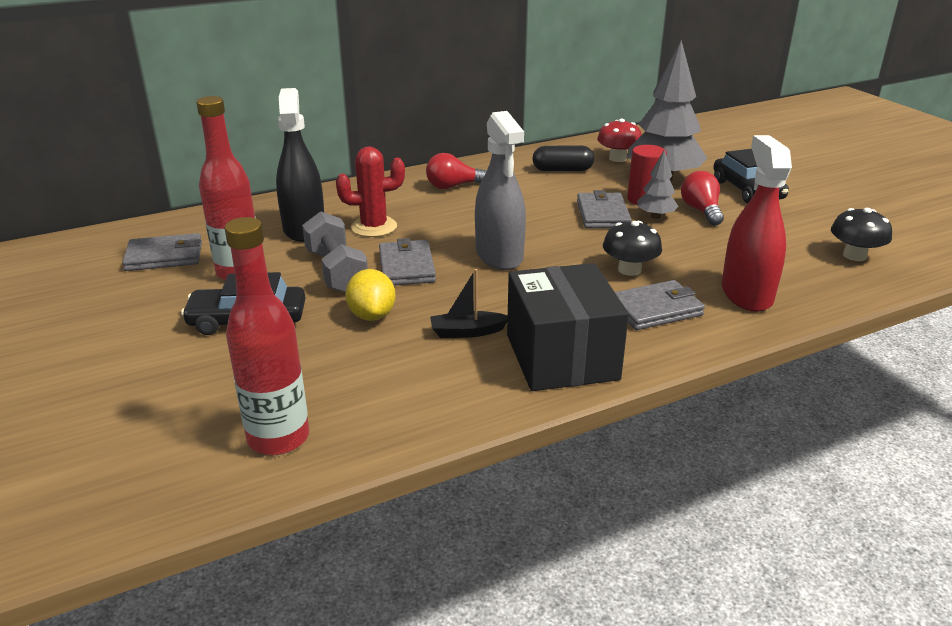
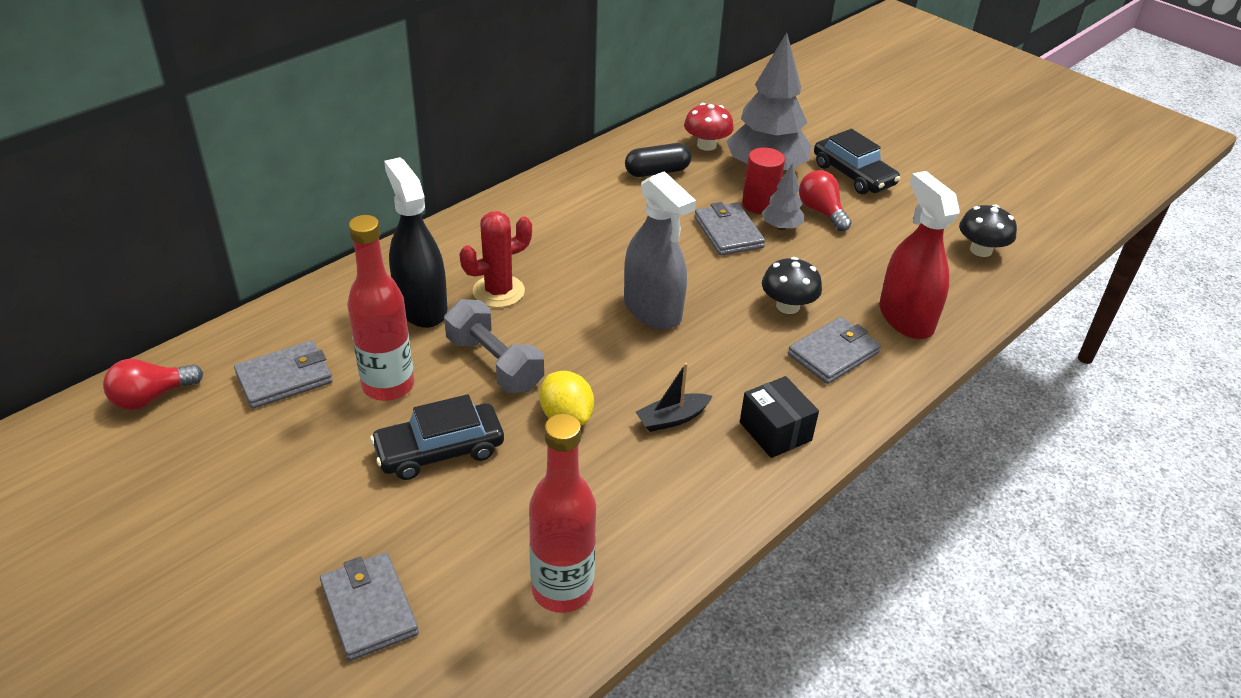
camera: 20 degrees left, 10 degrees up
grey wallet [379,238,436,285] -> grey wallet moved to [320,552,419,661]
red light bulb [426,153,487,189] -> red light bulb moved to [103,359,203,410]
black box [507,263,629,391] -> black box [740,376,819,458], size x0.57

